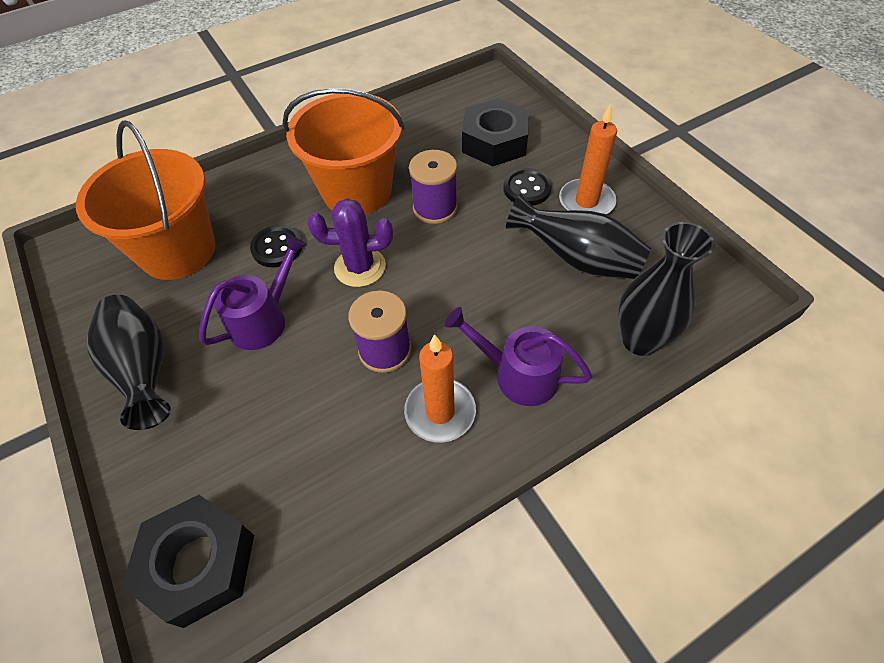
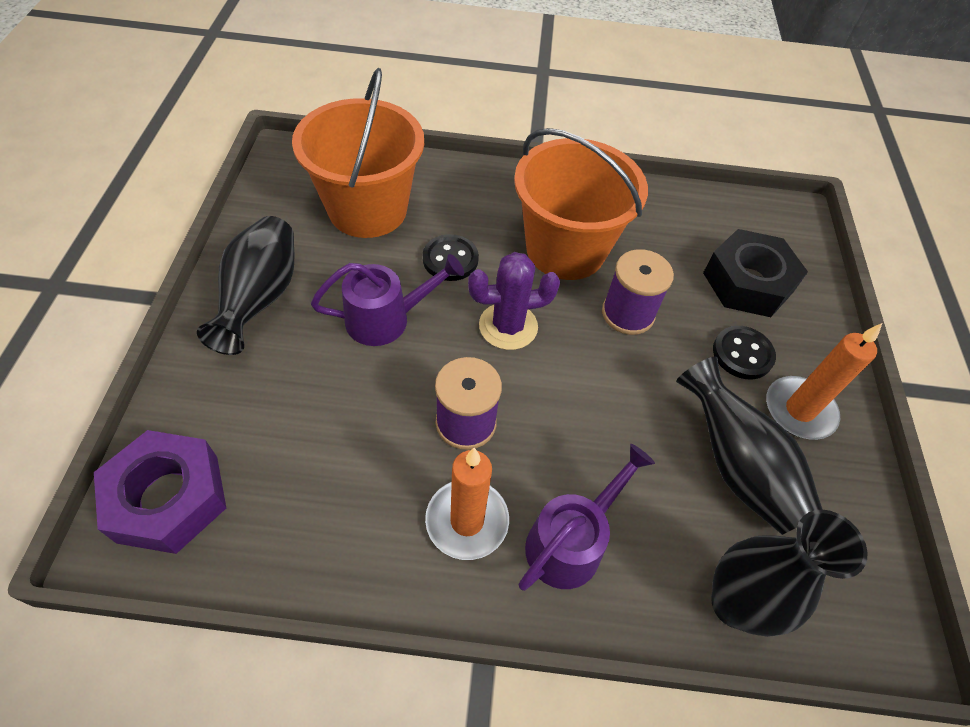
camera: 30 degrees right, 0 degrees up
black nut [122,495,254,628] -> purple nut [94,430,226,554]
purple cactus [307,199,393,287] -> purple cactus turned 45 degrees counterclockwise [468,252,560,350]
purple watering can [444,307,592,406] -> purple watering can turned 75 degrees clockwise [519,444,655,591]

